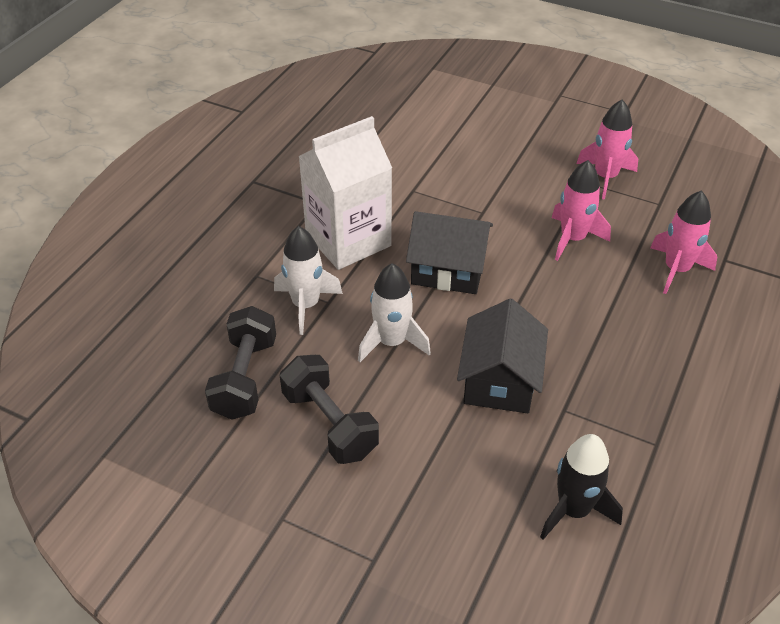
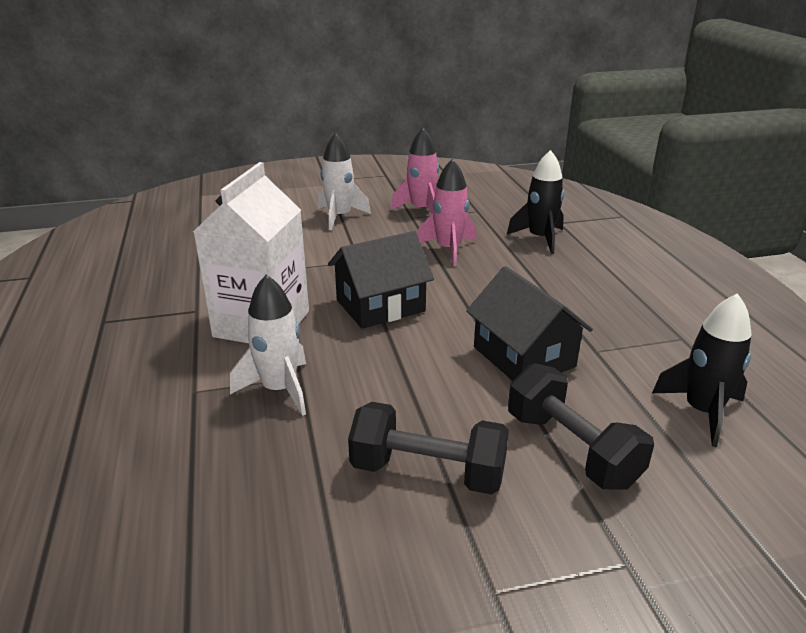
camera: 40 degrees left, 15 degrees down
black dumbbell [205,306,276,420] -> black dumbbell moved to [508,363,654,490]
white rocket [358,263,431,362] -> white rocket moved to [318,133,371,230]
pink rocket [650,190,717,294] -> black rocket [507,150,564,254]

